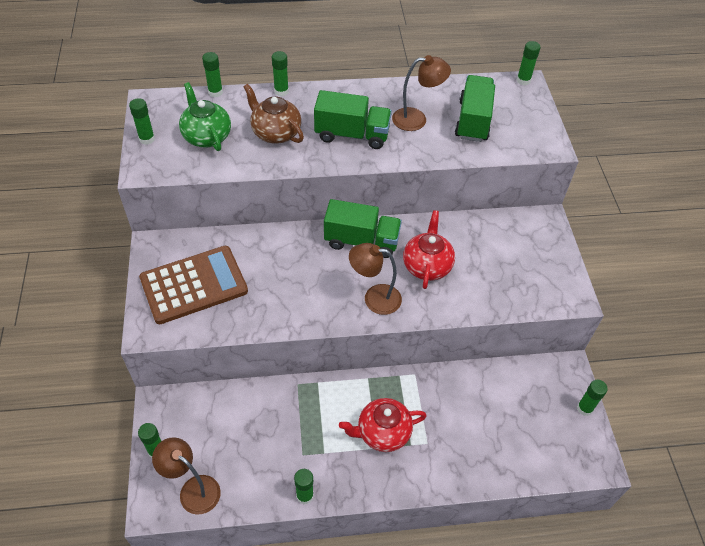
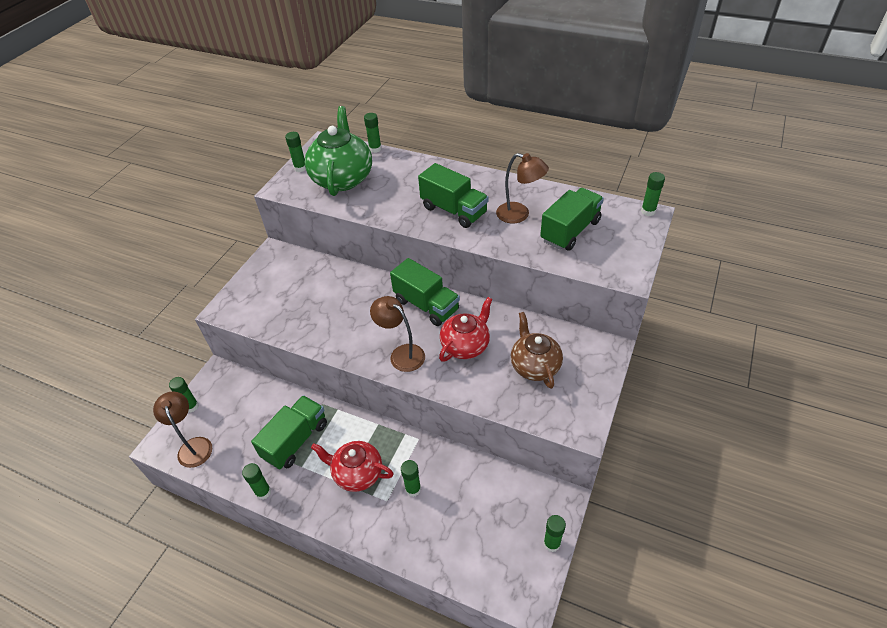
camera: 35 degrees right, 5 degrees down
brown calculator [139,246,248,324] -> none
green teapot [179,82,231,151] -> green teapot [305,106,372,196], size x1.52
brown teapot [243,84,304,144] -> brown teapot moved to [511,312,563,389]
green glue stick [272,51,289,96] -> green glue stick moved to [401,460,421,497]
none -> green truck [251,395,327,469]

